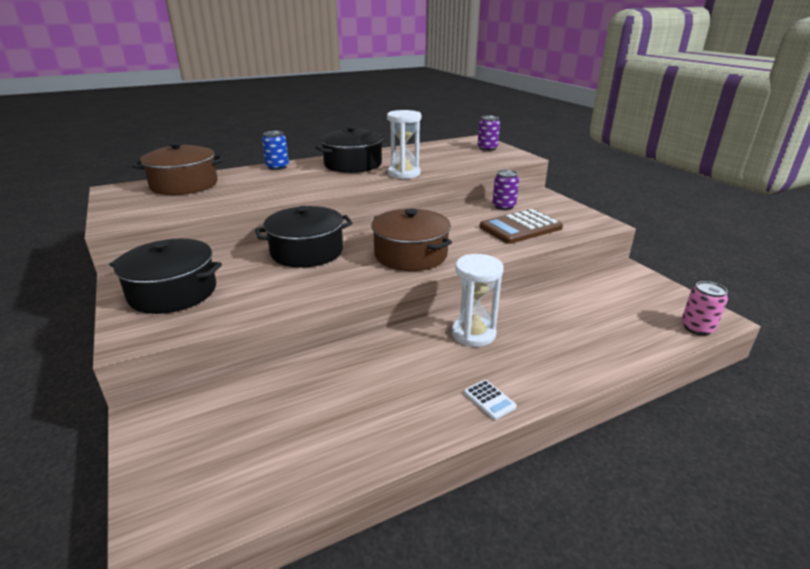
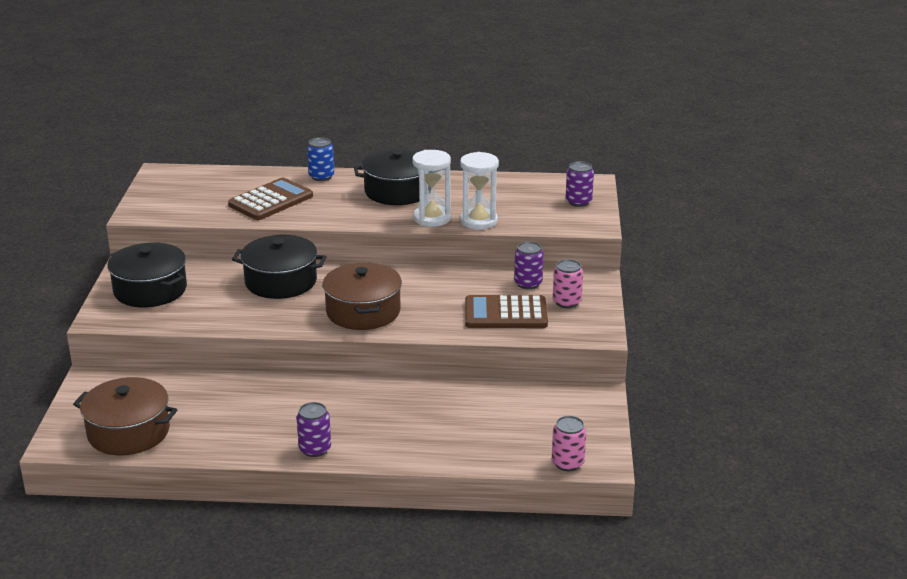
camera: 30 degrees right, 0 degrees up
brown pot [132,142,223,195] -> brown pot moved to [73,377,177,455]
white hourglass [452,254,504,347] -> white hourglass moved to [460,152,499,230]
white calculator [464,380,517,420] -> purple can [297,402,331,457]
none -> brown calculator [228,178,313,220]
none -> pink can [553,259,583,308]

